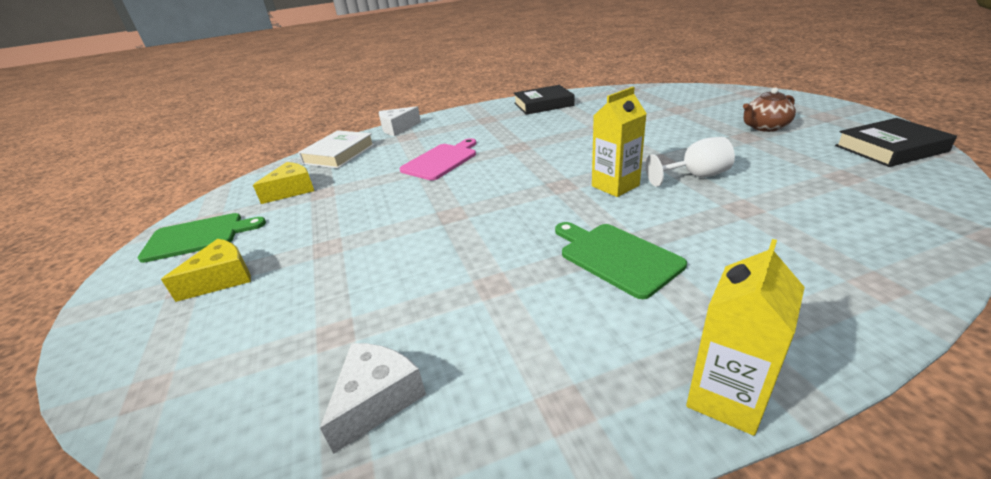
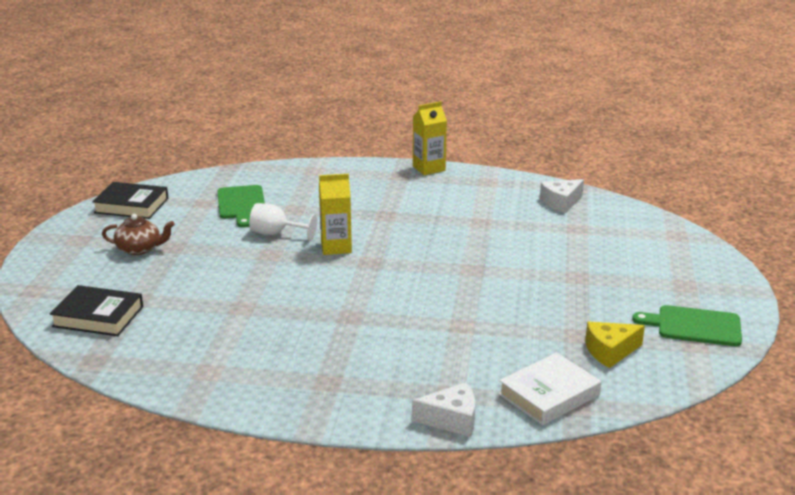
camera: 155 degrees left, 5 degrees down
yellow cheese [161,239,251,302] -> none
pink cutting board [400,138,476,180] -> none
black book [514,85,575,115] -> black book moved to [50,285,143,336]
green cutting board [555,222,687,299] -> green cutting board moved to [217,185,265,227]

